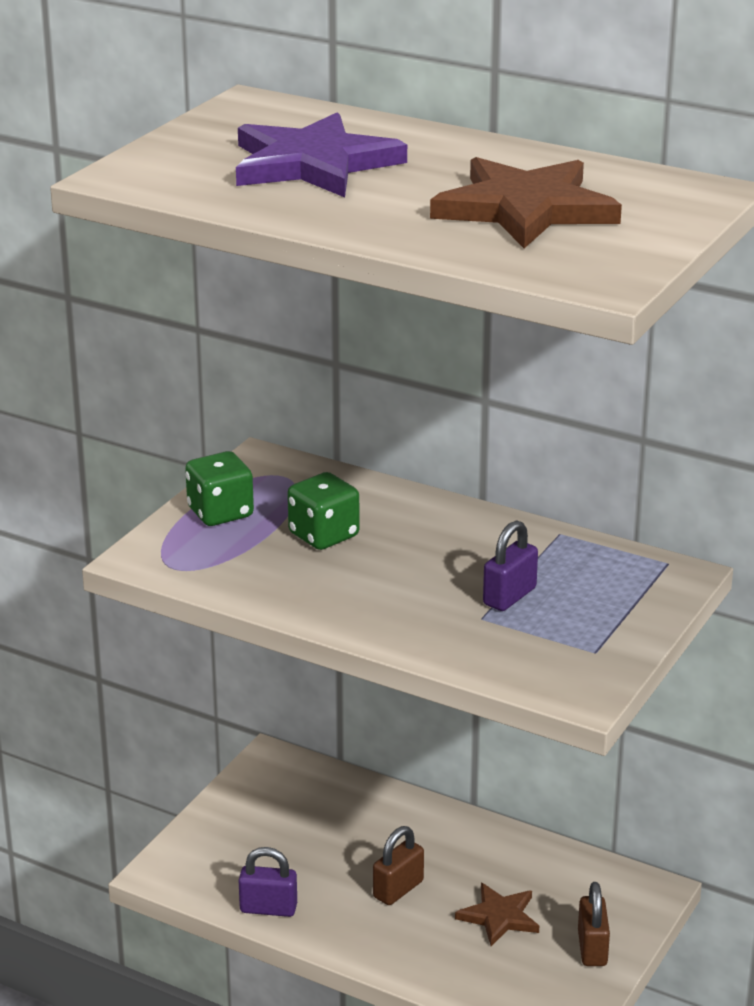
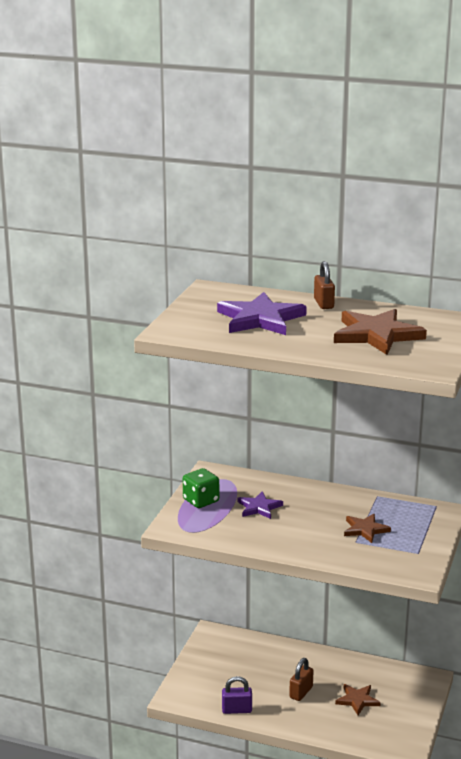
camera: 10 degrees left, 5 degrees down
green dice [287,472,359,550] -> purple star [238,491,283,519]
purple padlock [483,520,538,611] -> brown star [344,514,391,543]
brown padlock [578,882,610,966] -> brown padlock moved to [314,261,335,309]

